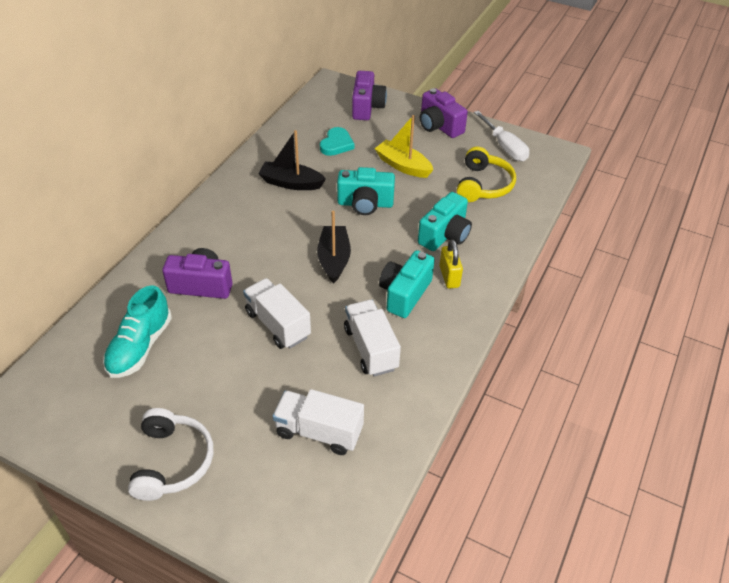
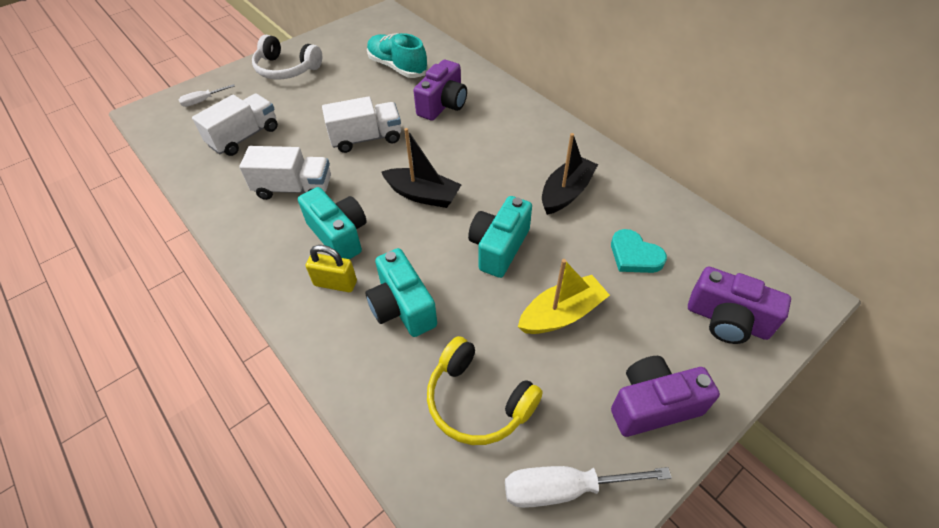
camera: 115 degrees right, 5 degrees up
none -> white screwdriver [179,84,235,107]

